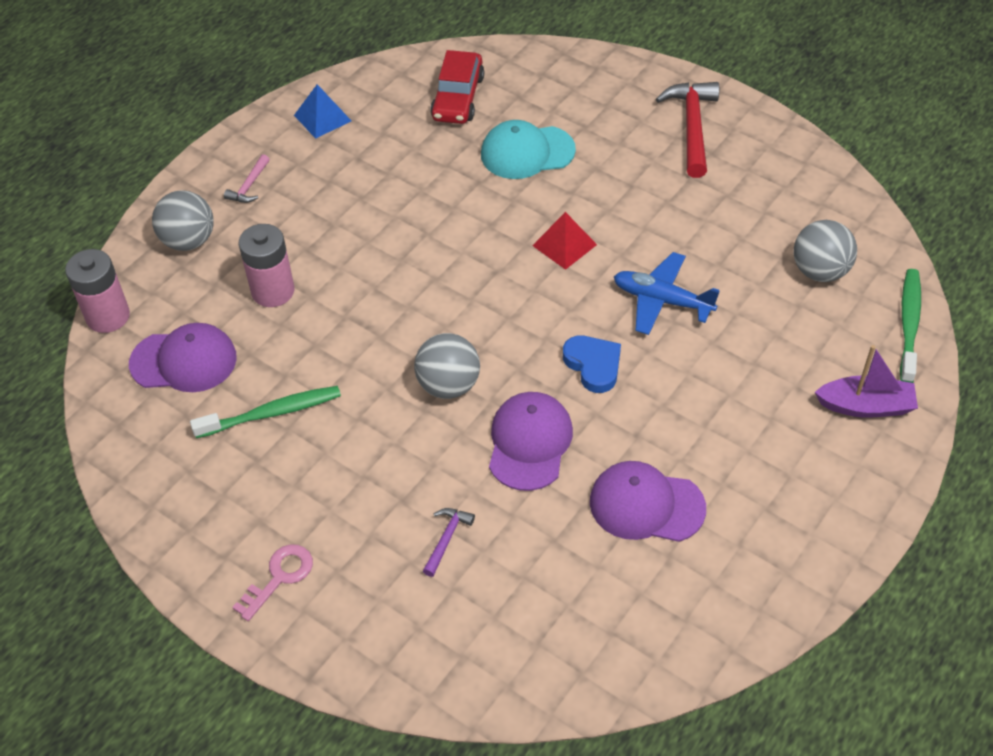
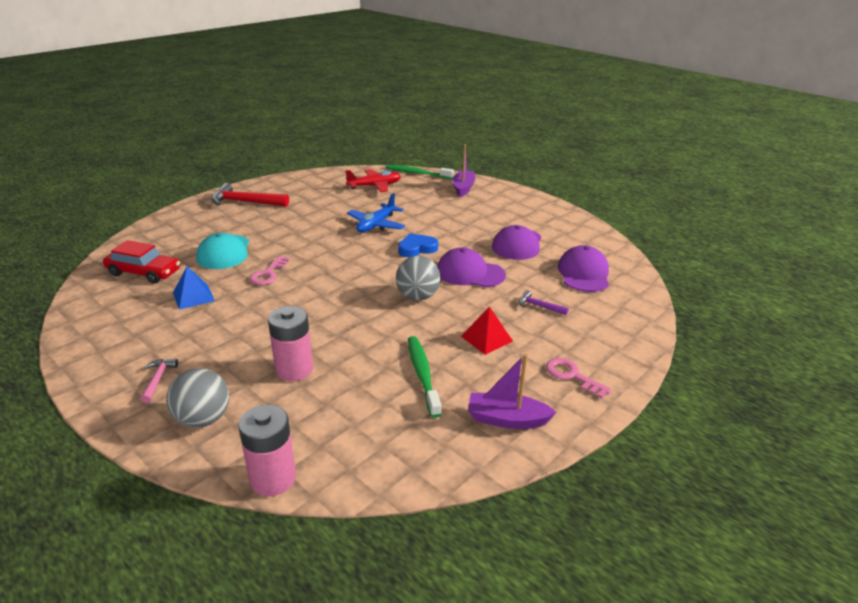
camera: 85 degrees left, 20 degrees down
purple cap [129,323,237,392] -> purple cap moved to [558,245,609,292]
pink hammer [224,154,270,203] -> pink hammer turned 120 degrees counterclockwise [141,359,178,403]
blue pyramid [294,84,351,139] -> blue pyramid moved to [173,266,215,310]
red pyramid [532,212,597,270] -> red pyramid moved to [461,306,513,355]
grey ball [793,220,857,282] -> red plane [345,169,401,192]
none -> pink key [250,256,290,285]
none -> purple boat [468,354,557,429]

